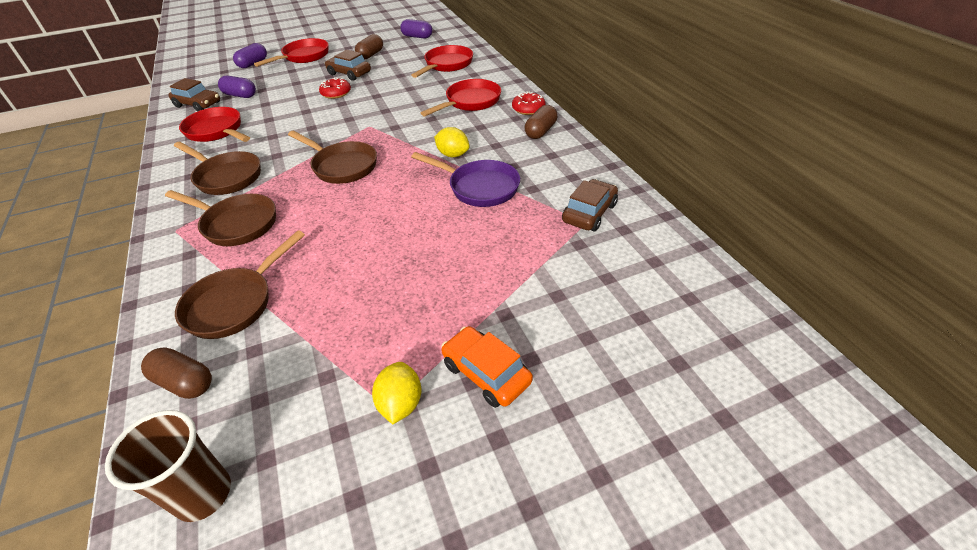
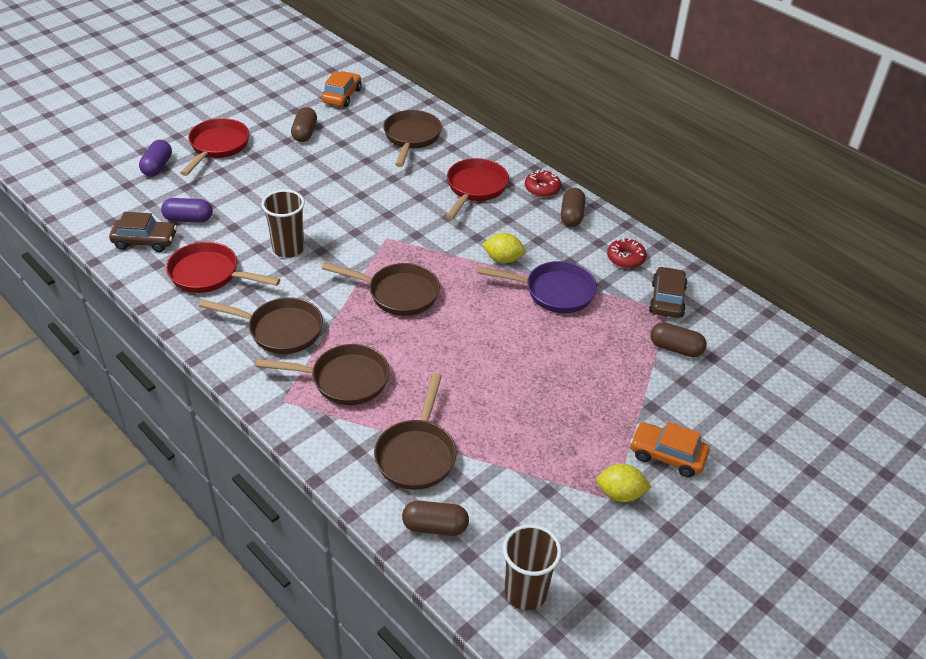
camera: 25 degrees left, 0 degrees up
red donut [319,77,351,99] -> red donut moved to [607,238,647,268]
brown car [325,50,371,81] -> none
yellow lemon [372,362,421,424] -> yellow lemon turned 60 degrees counterclockwise [596,464,651,502]
purple capsule [400,19,432,39] -> orange car [321,71,361,107]
red pan [411,45,473,78] -> brown pan [383,110,442,167]
none -> brown cup [261,190,305,258]
none -> brown capsule [650,322,707,357]

